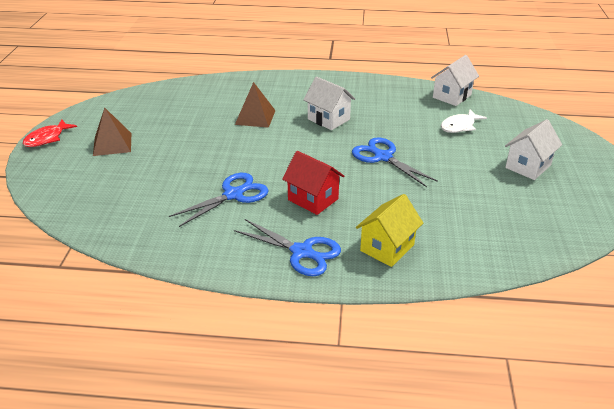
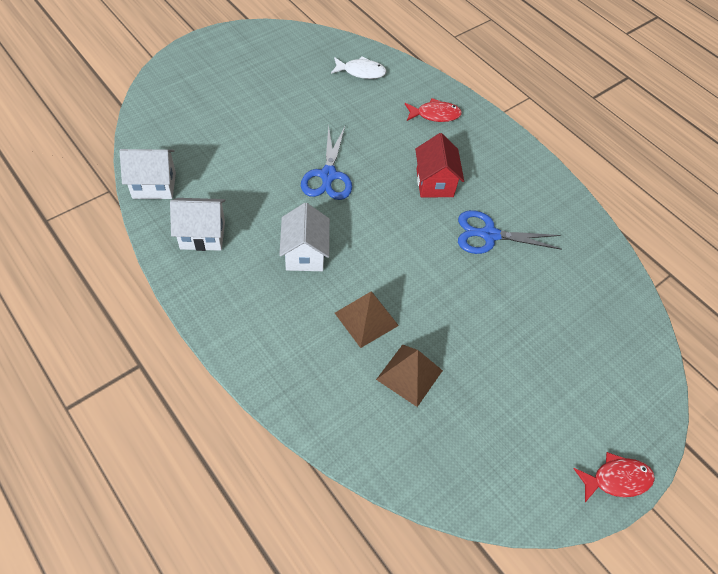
camera: 140 degrees left, 20 degrees up
brown pyramid [93,107,131,156] -> brown pyramid moved to [376,345,443,407]
blue scissors [234,219,341,276] -> none
yellow house [356,194,423,267] -> red fish [405,98,462,122]
white fish [441,109,487,133] -> white fish moved to [331,57,386,79]
white house [505,119,562,180] -> white house moved to [170,198,225,251]

